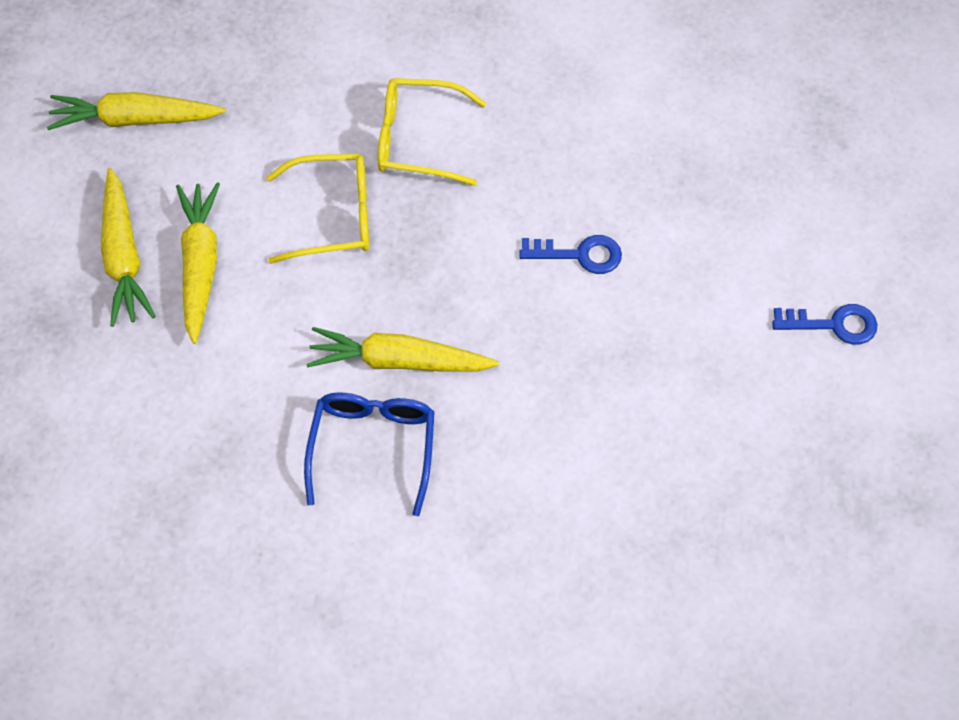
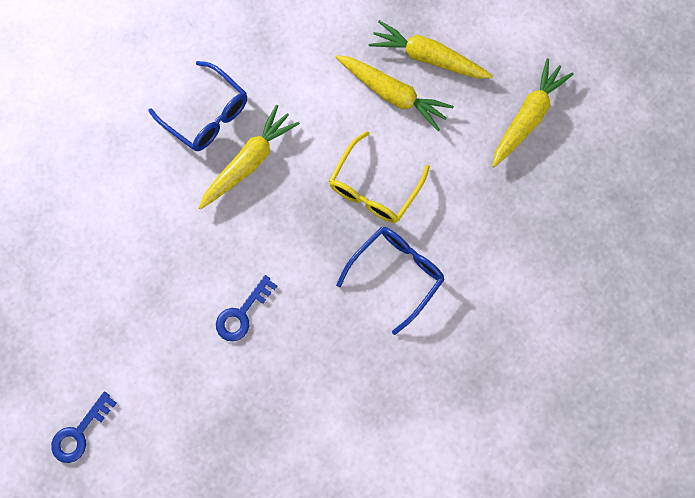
camera: 125 degrees right, 15 degrees up
yellow glasses [378,78,486,186] -> blue glasses [336,227,445,335]

